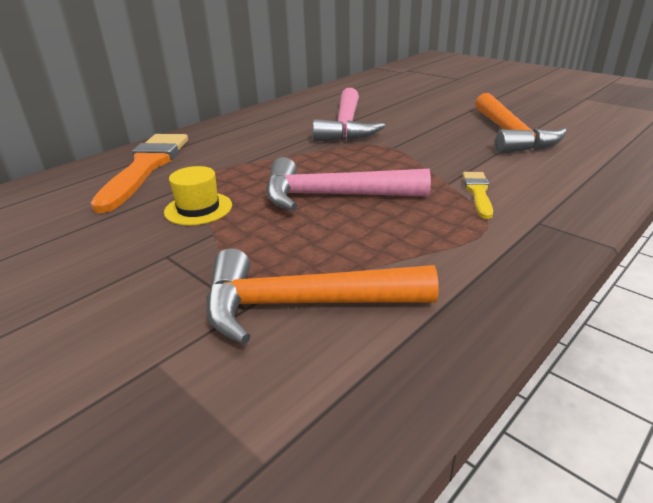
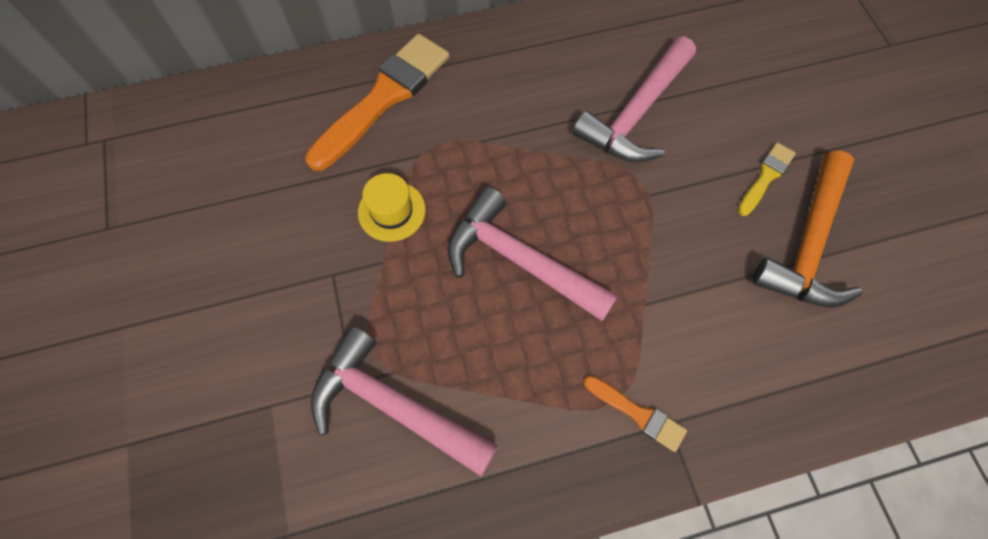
camera: 30 degrees right, 35 degrees up
orange hammer [206,248,439,344] -> pink hammer [311,326,498,476]
yellow brush [463,172,493,219] -> yellow brush moved to [738,142,796,216]
none -> orange brush [584,376,687,452]

